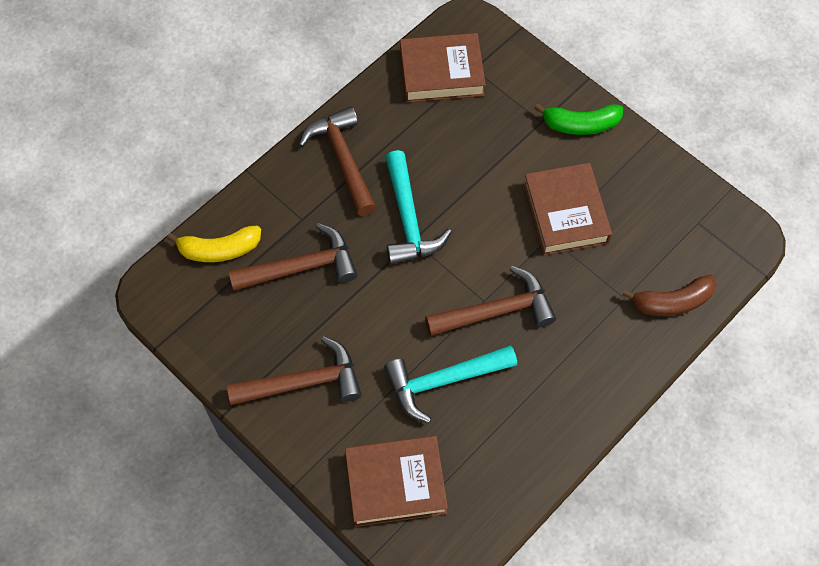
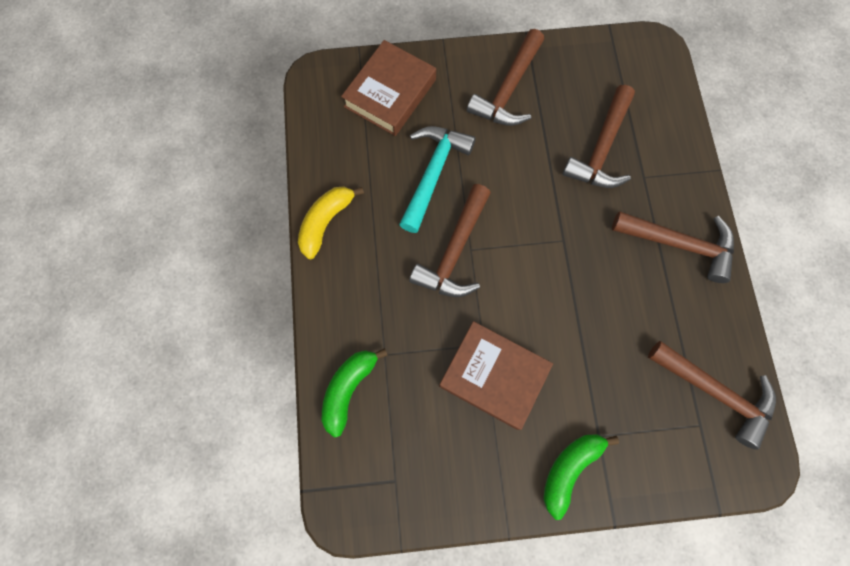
camera: 130 degrees right, 10 degrees up
yellow banana [167,226,261,262] -> yellow banana moved to [298,186,364,259]
turquoise hammer [385,150,452,265] -> none
brown book [400,33,486,103] -> brown hammer [648,341,776,450]
brown banana [622,274,716,316] -> green banana [322,348,388,438]

